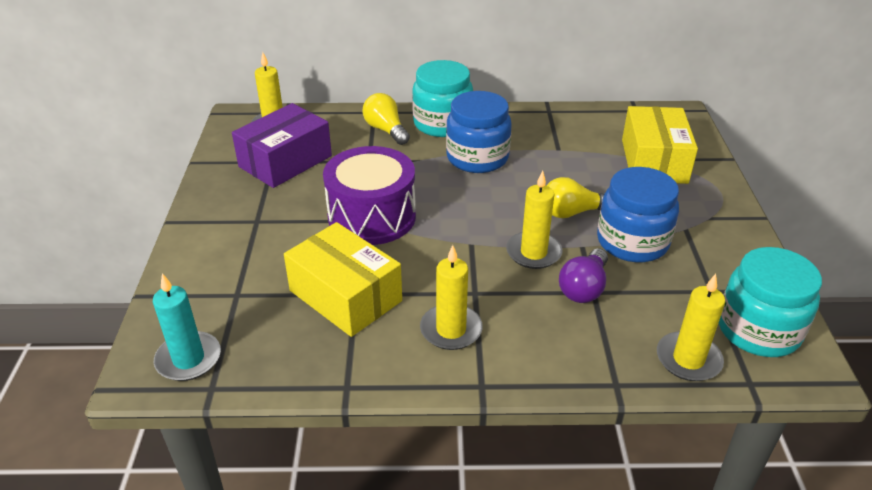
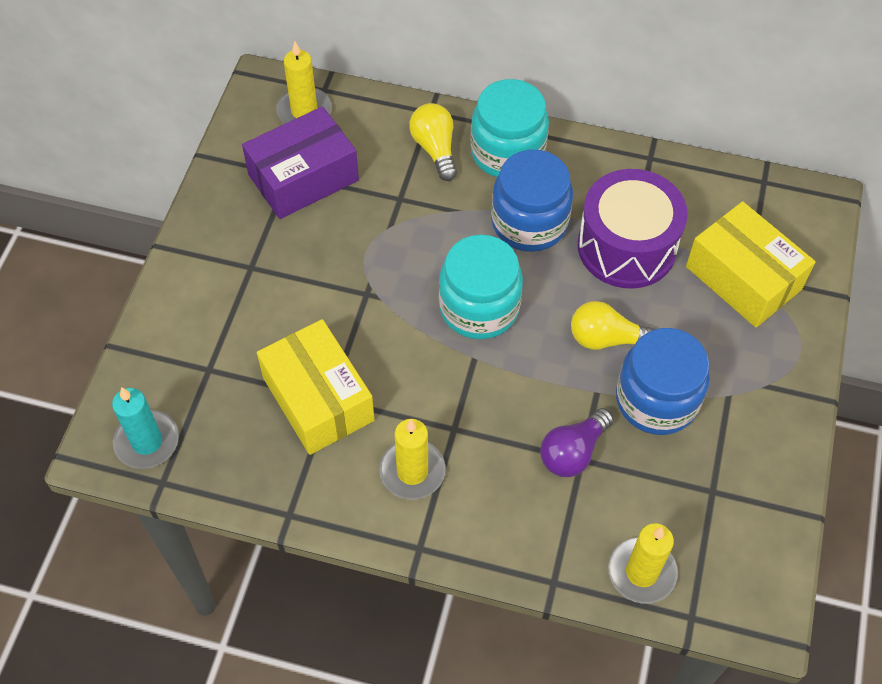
camera: 15 degrees right, 20 degrees up
purple drum [323,146,416,245] -> purple drum moved to [578,169,688,289]
yellow candle [506,171,562,269] -> none
yellow box [622,106,698,184] -> yellow box turned 60 degrees counterclockwise [686,201,816,327]
turquoise jar [719,247,822,357] -> turquoise jar moved to [439,235,523,339]

